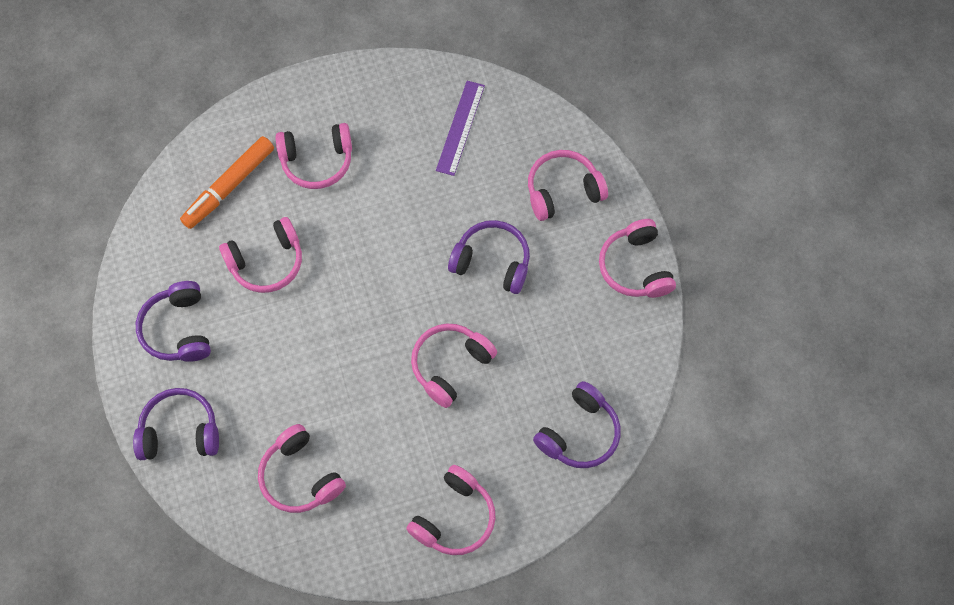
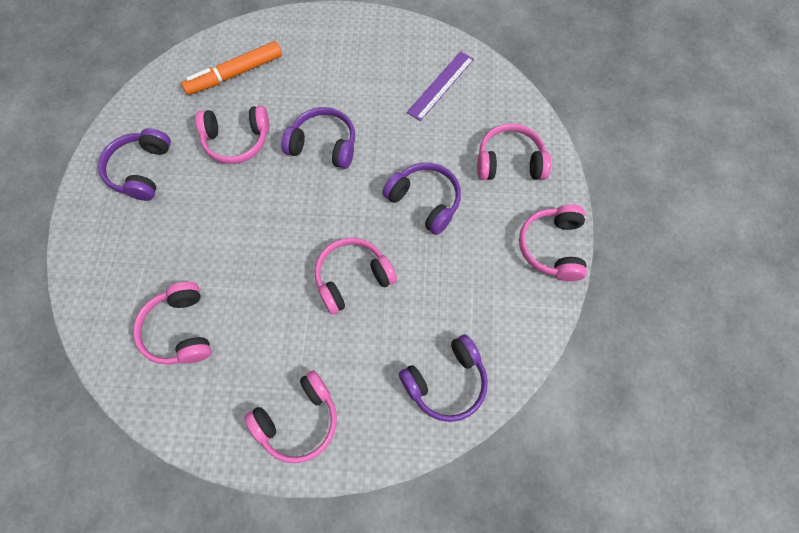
camera: 20 degrees right, 0 degrees up
purple headphones [133,388,219,460] -> purple headphones moved to [281,107,355,169]
pink headphones [275,123,352,189] -> none

